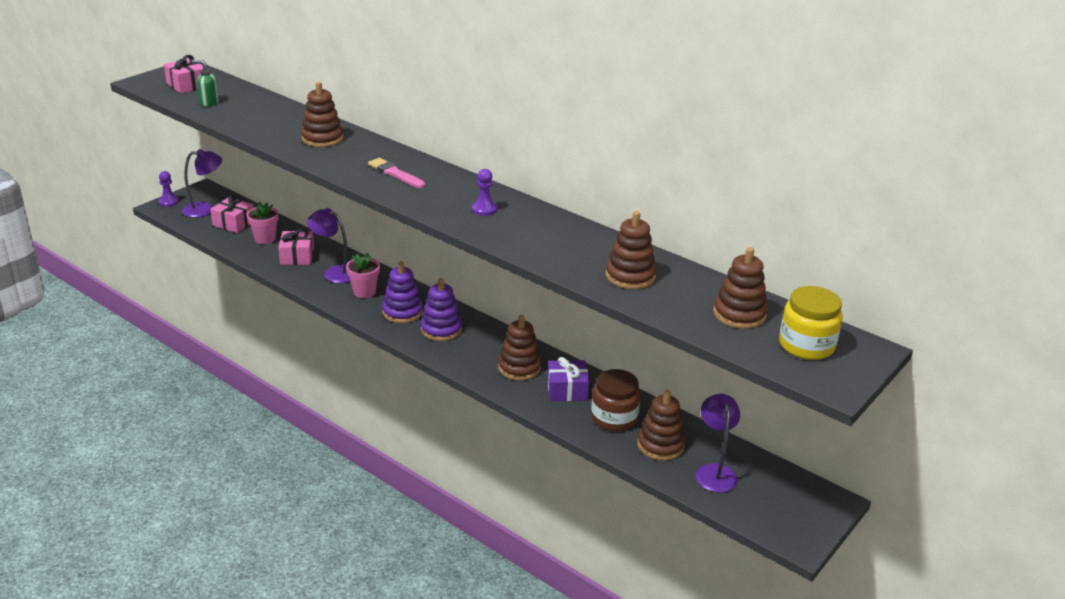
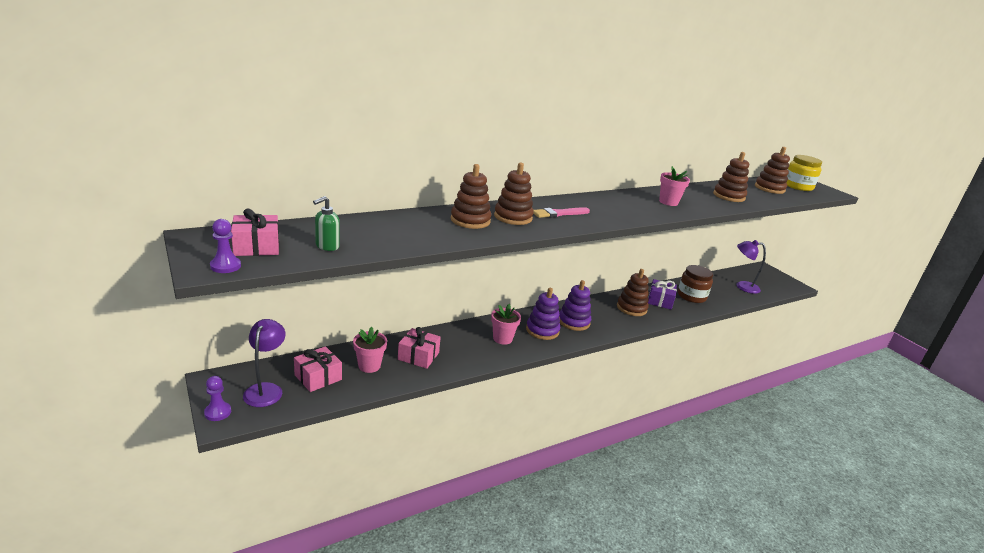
camera: 70 degrees left, 5 degrees down
purple lamp [307,208,350,283] -> none
purple pawn [472,169,497,216] -> purple pawn moved to [210,219,241,273]
brown stacking toy [637,390,685,461] -> brown stacking toy moved to [494,162,534,225]
none -> pink flower pot [659,166,690,206]

